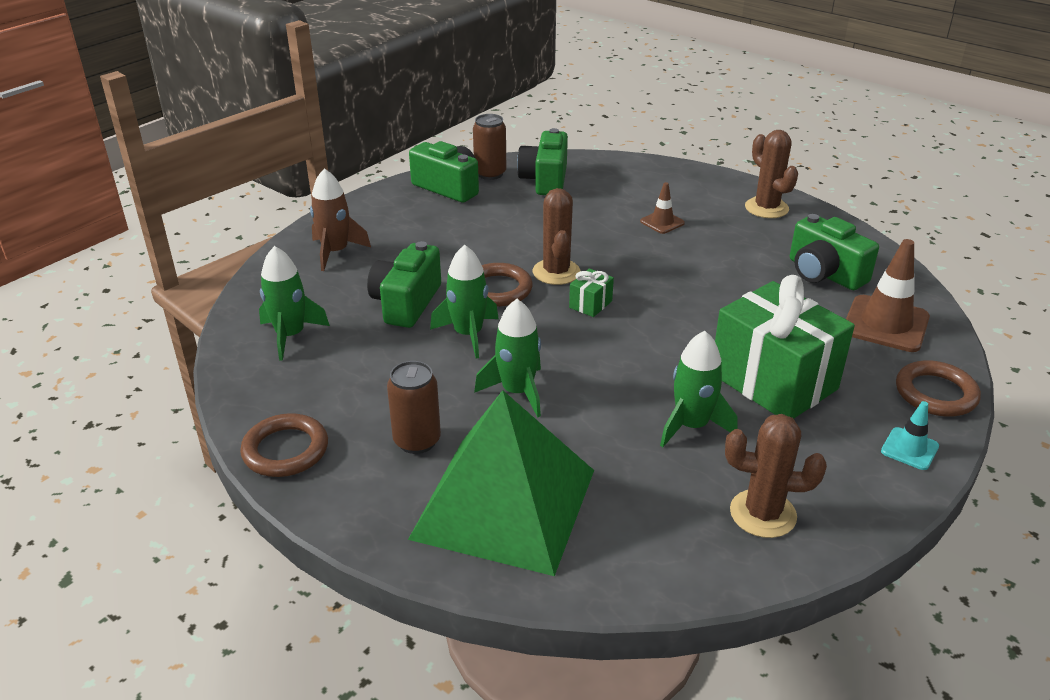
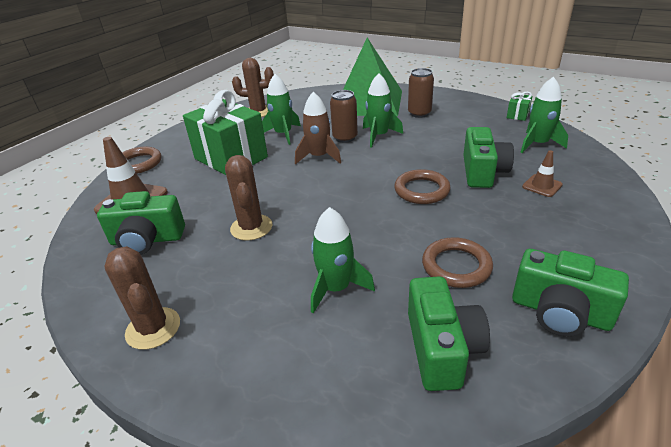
camera: 175 degrees right, 0 degrees up
brown ring [240,413,328,477] -> brown ring moved to [422,237,493,288]
brown rocket [310,168,371,271] -> brown rocket moved to [295,92,341,164]
green rocket [430,245,499,359] -> green rocket moved to [311,207,375,313]
brown can [473,114,506,180] -> brown can moved to [330,90,358,143]
brown cactus [533,188,580,285] -> brown cactus moved to [225,155,272,241]
green gift [569,268,614,317] -> green gift moved to [507,92,532,121]
brown traffic cone [640,182,685,234] -> brown traffic cone moved to [522,150,563,197]
green camera [790,214,879,290] -> green camera turned 135 degrees clockwise [97,191,185,255]
turquoise traffic cone [881,401,939,470] -> none

